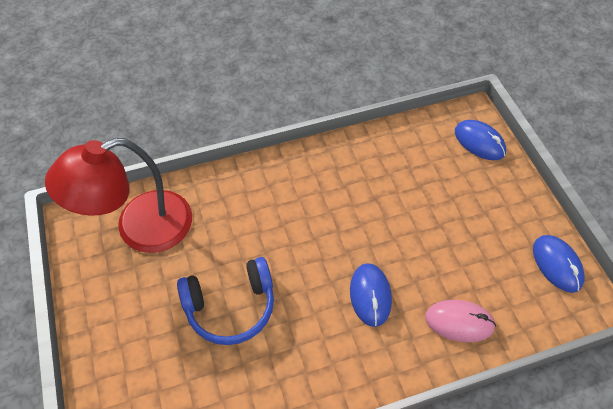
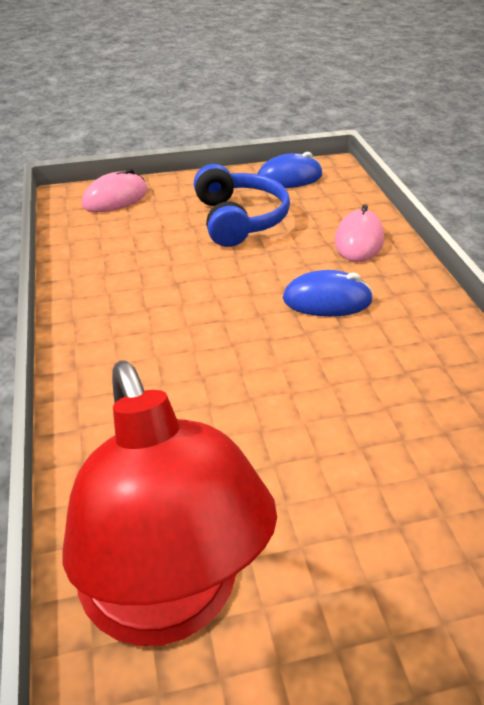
camera: 85 degrees left, 15 degrees down
blue headphones [177,257,274,345] -> blue headphones moved to [194,164,290,247]
blue mouse [455,120,506,160] -> pink mouse [82,168,148,212]

